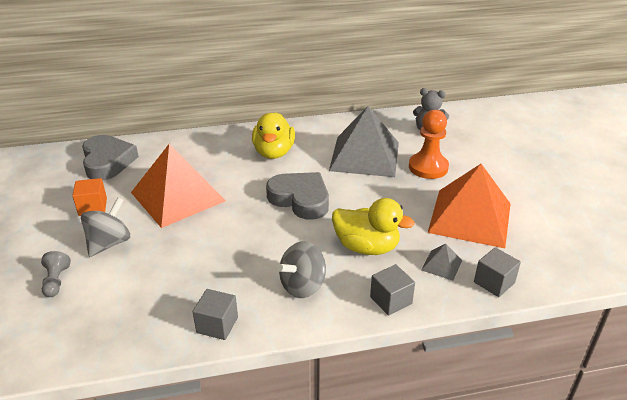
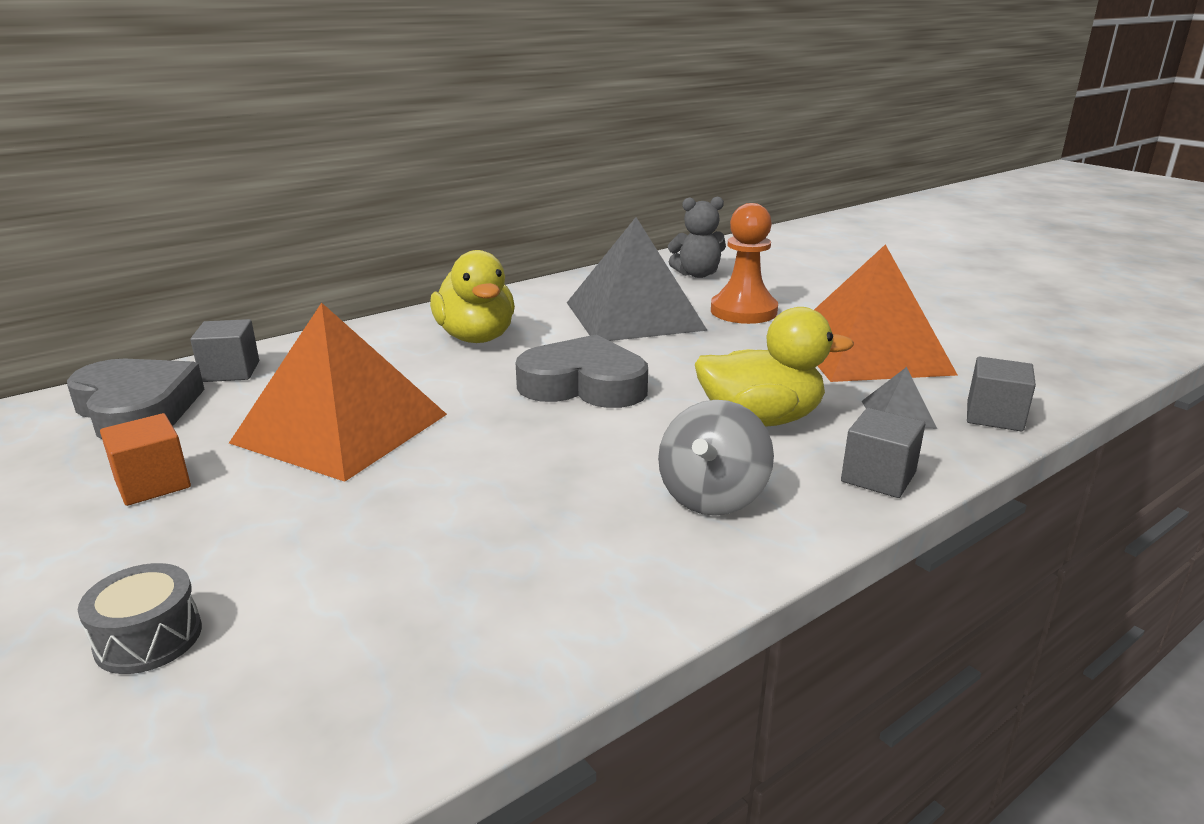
camera: 25 degrees left, 10 degrees down
grey pawn [41,251,71,297] -> grey drum [78,563,202,674]
grey spinning top [81,197,130,257] -> none
grey cube [193,289,238,340] -> grey cube moved to [190,319,259,382]

